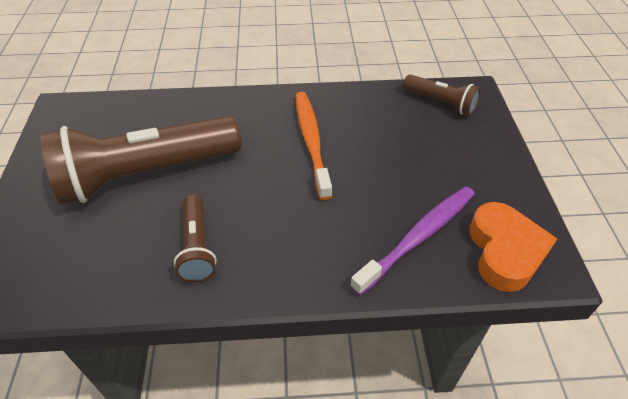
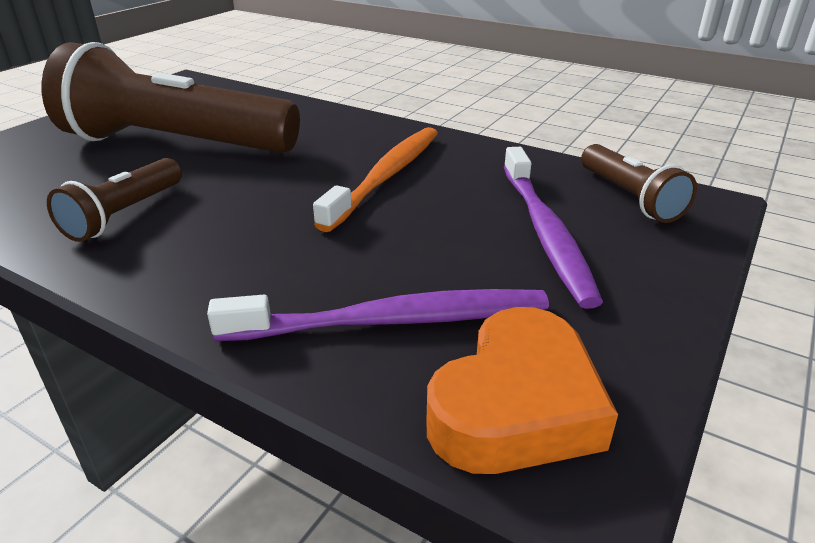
camera: 35 degrees right, 15 degrees down
none -> purple toothbrush [504,147,603,309]

